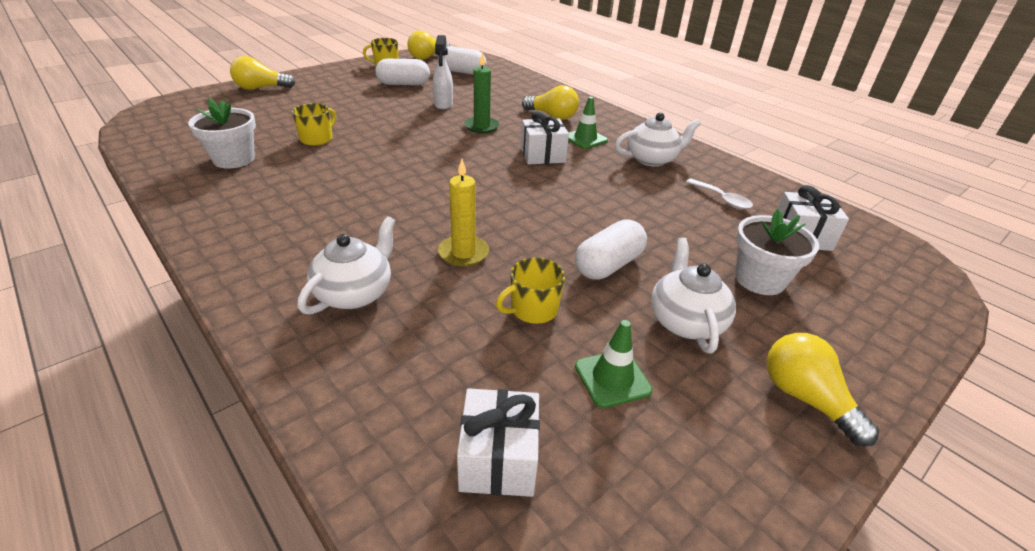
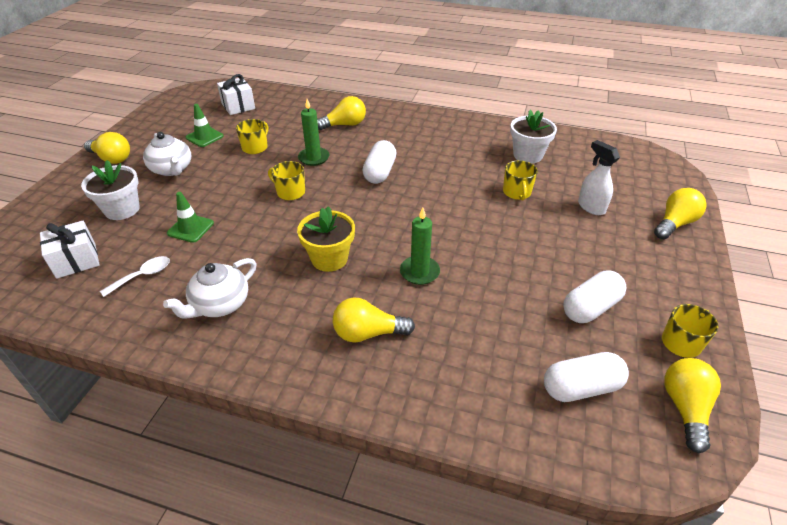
camera: 150 degrees right, 5 degrees up
white teapot [297,216,396,315] -> yellow light bulb [317,96,366,130]
white spray bottle [433,35,453,110] -> white spray bottle moved to [578,140,620,215]
yellow candle [438,159,489,267] -> green candle [298,99,330,166]
white gift [521,111,569,164] -> yellow flower pot [297,206,355,272]
green traffic cone [568,97,608,149] -> green traffic cone moved to [167,192,214,243]
white capsule [575,219,647,280] -> white capsule moved to [363,140,396,184]
white spoon [686,179,753,209] -> white spoon turned 120 degrees clockwise [100,256,170,297]
none -> yellow mug [268,161,305,200]

